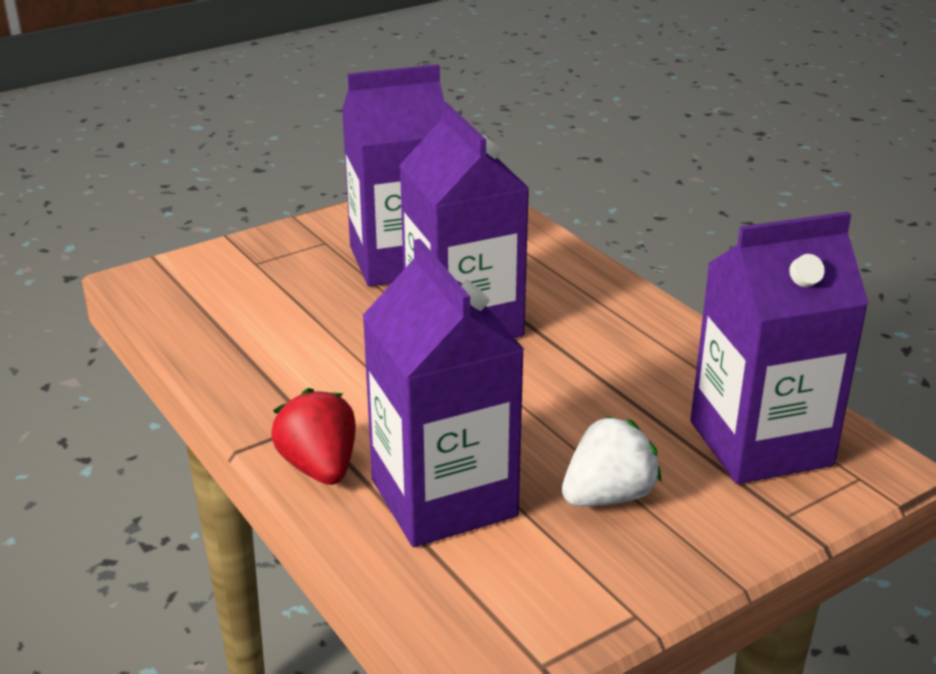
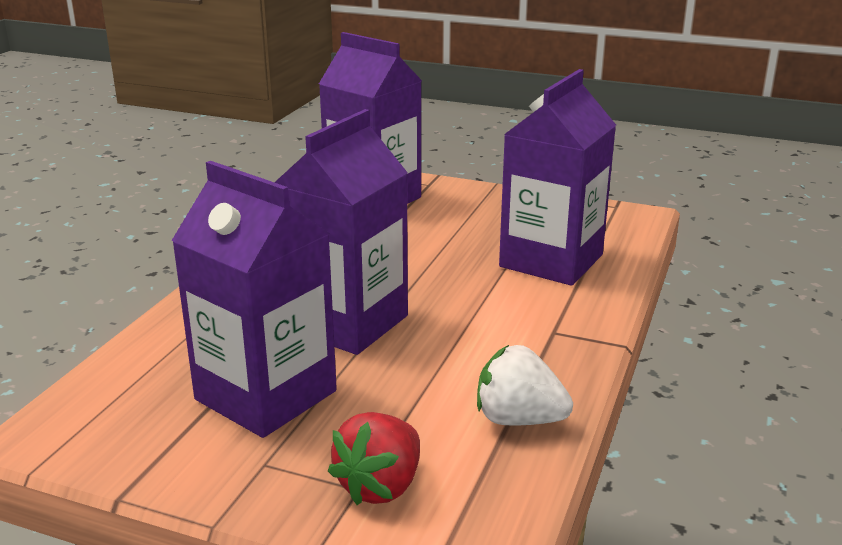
camera: 125 degrees left, 5 degrees down
red strawberry [271,388,356,485] -> red strawberry moved to [328,412,420,505]
white strawberry [562,416,662,506] -> white strawberry moved to [477,345,573,425]

